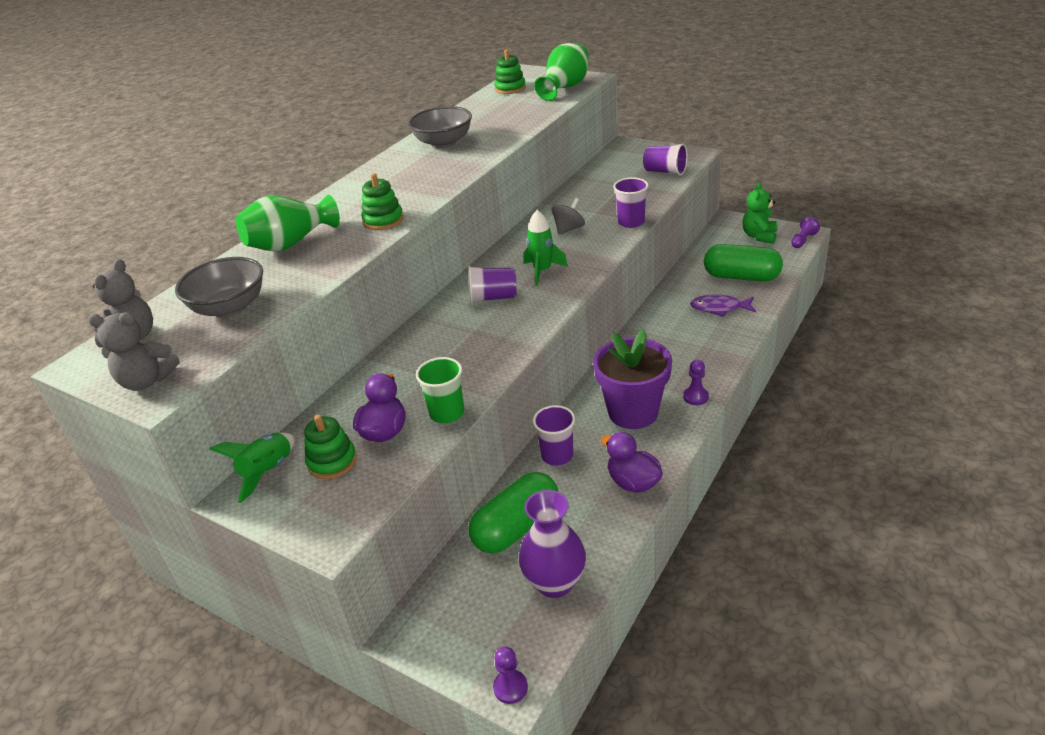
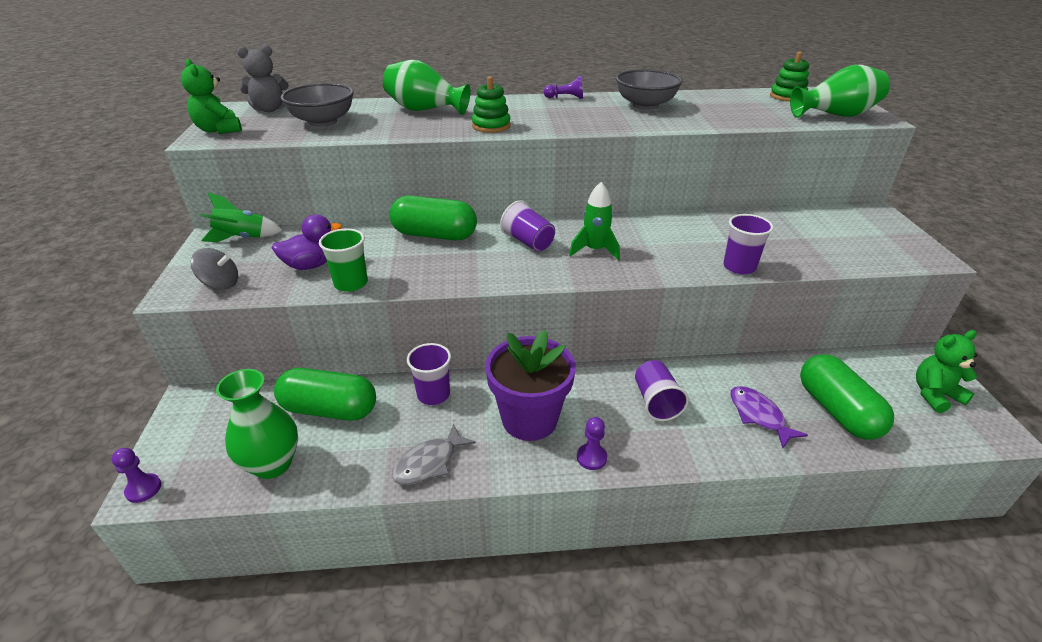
camera: 50 degrees right, 0 degrees up
grey teddy bear [88,312,180,391] -> green teddy bear [181,59,242,134]
green stacking toy [304,414,357,479] -> none
purple vase [519,490,586,598] -> green vase [216,369,298,479]
grey spinning top [551,198,585,235] -> grey spinning top moved to [191,248,238,290]
purple duck [601,432,663,493] -> grey fish [392,423,476,485]
purple cup [643,143,688,176] -> purple cup moved to [635,360,689,421]
purple pawn [791,217,820,248] -> purple pawn moved to [544,76,583,99]
none -> green capsule [389,195,477,240]

